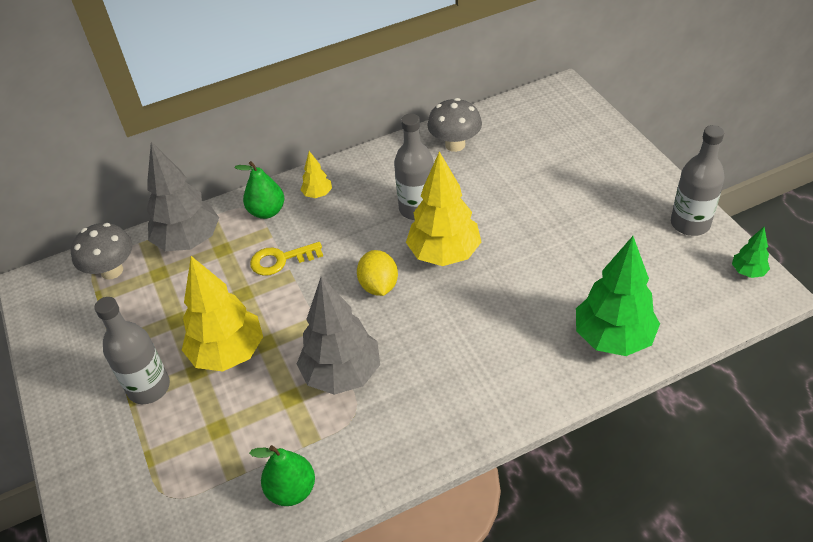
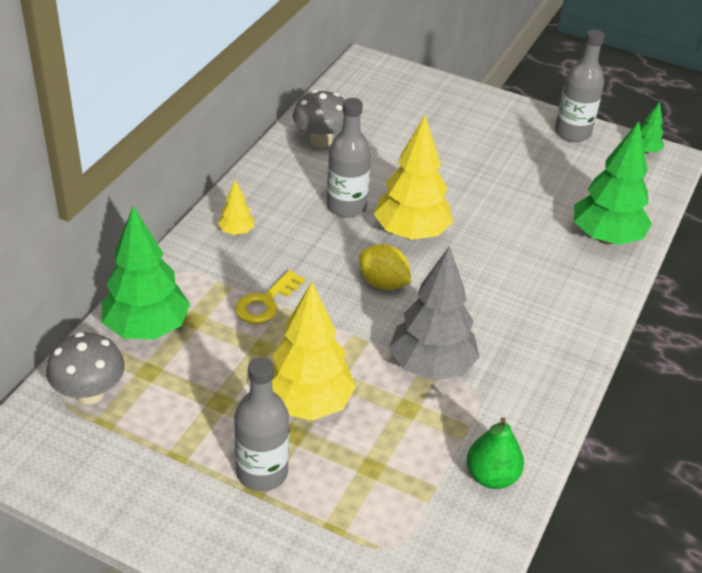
camera: 45 degrees left, 5 degrees down
grey tree [146,142,219,251] -> green tree [102,206,190,339]
green pear [234,161,284,219] -> none

